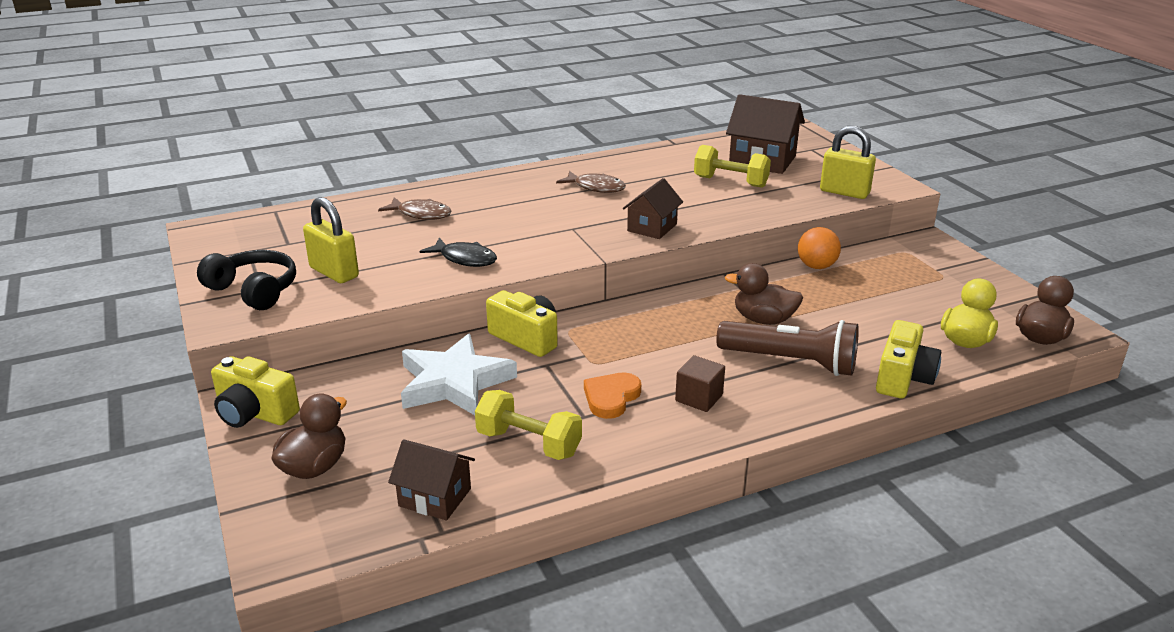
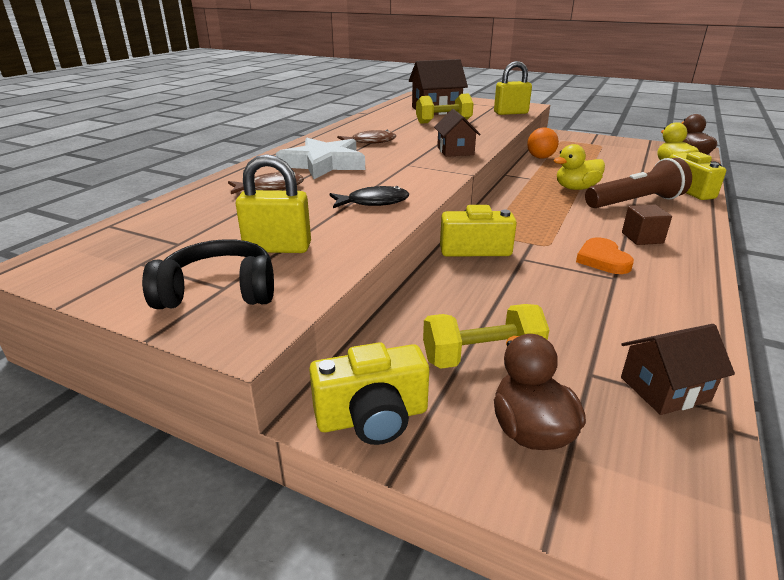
camera: 40 degrees left, 0 degrees up
white star [401,334,517,415] -> white star moved to [276,138,365,179]
yellow dumbbell [475,390,582,460] -> yellow dumbbell moved to [423,304,549,369]
brown duck [725,263,803,325] -> yellow duck [553,144,605,190]

